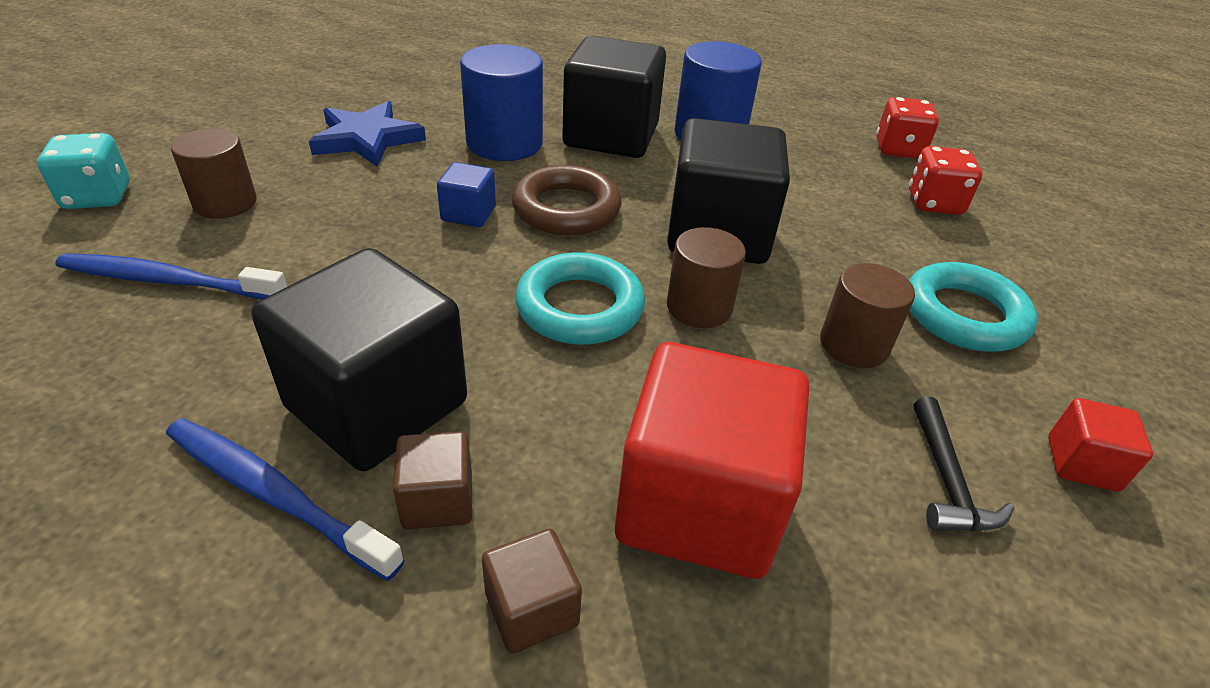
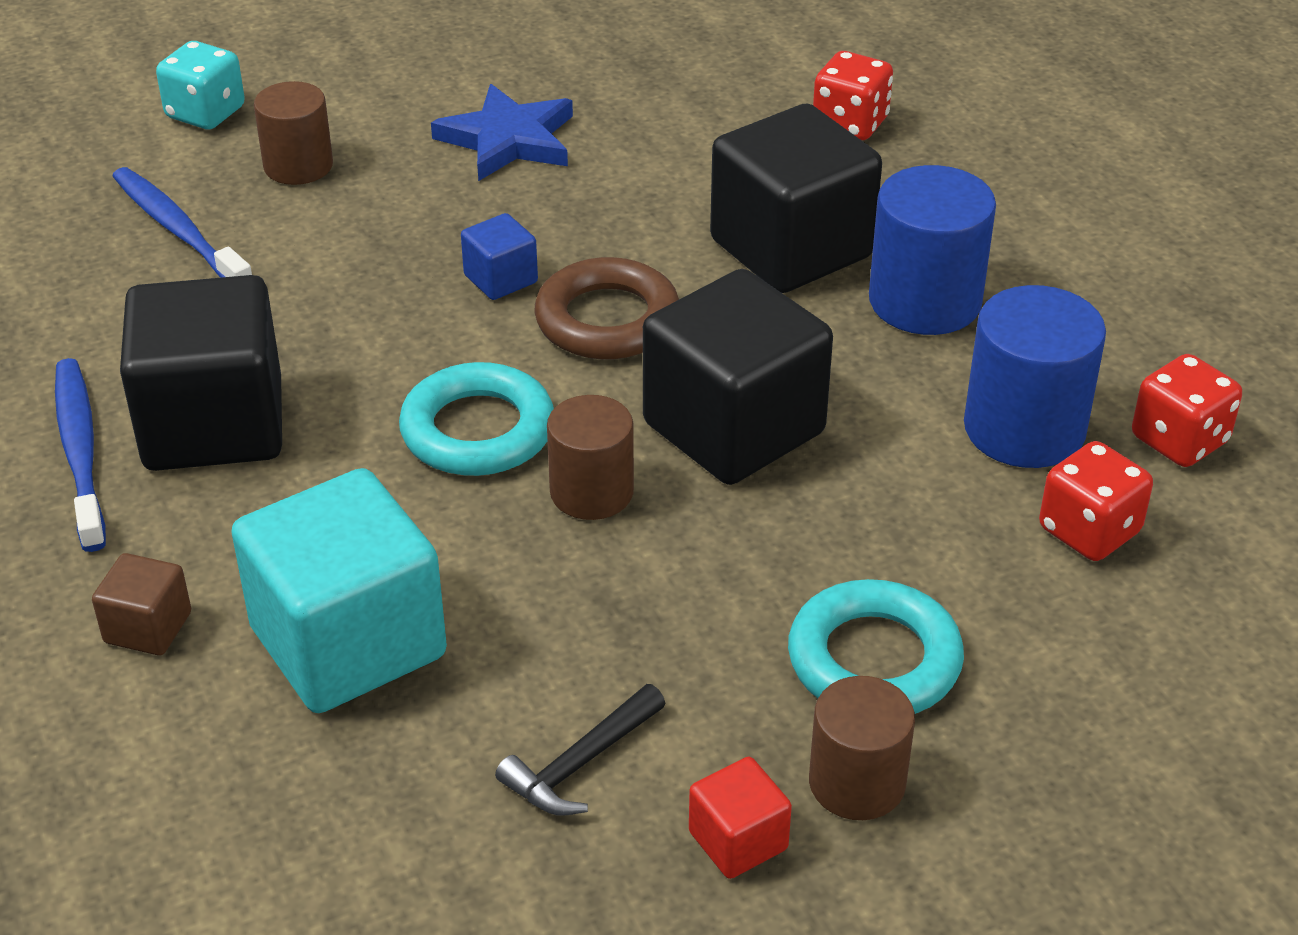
camera: 45 degrees right, 0 degrees up
brown cube [393,431,472,529] -> none
blue cylinder [460,44,543,161] -> blue cylinder moved to [964,285,1106,468]
red cube [615,342,809,579] -> turquoise cube [231,468,447,713]
brown cylinder [820,263,915,368] -> brown cylinder moved to [809,676,915,820]
none -> red dice [813,51,893,140]

